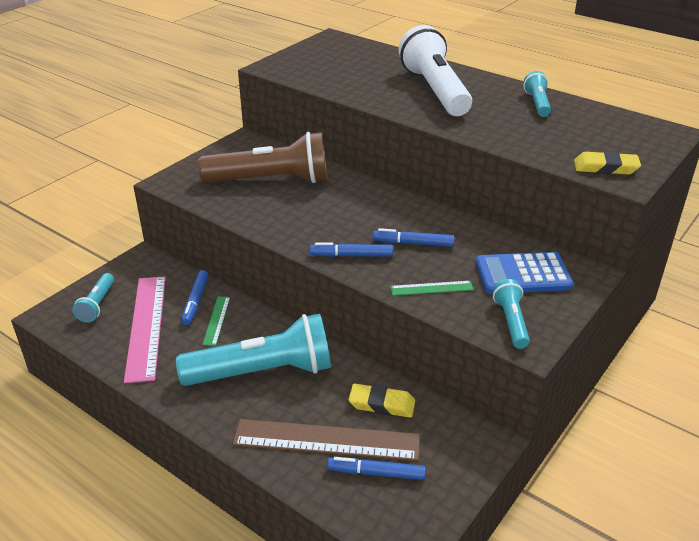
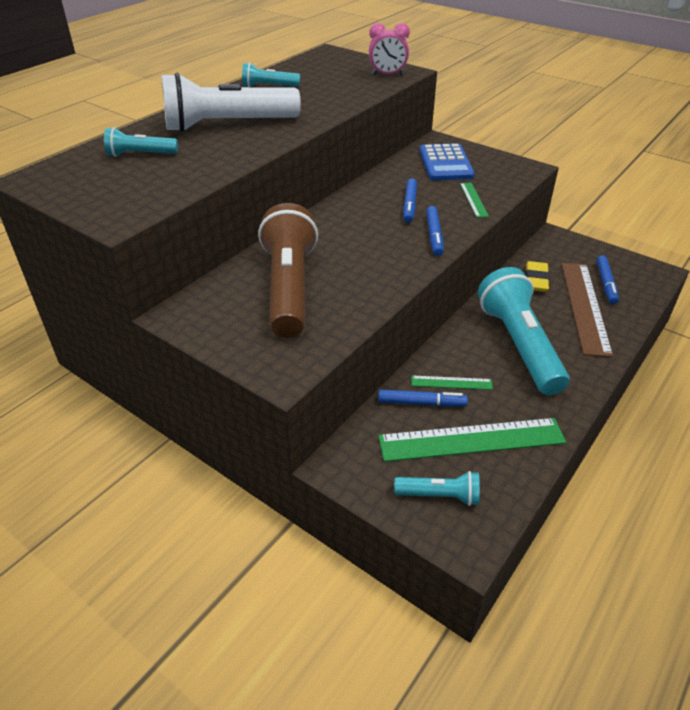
camera: 90 degrees left, 5 degrees up
pink ruler [124,276,166,383] -> green ruler [378,418,566,462]
turquoise flashlight [493,279,530,349] -> turquoise flashlight moved to [104,127,178,157]
yellow eraser [574,151,641,175] -> pink clock [369,23,410,75]

